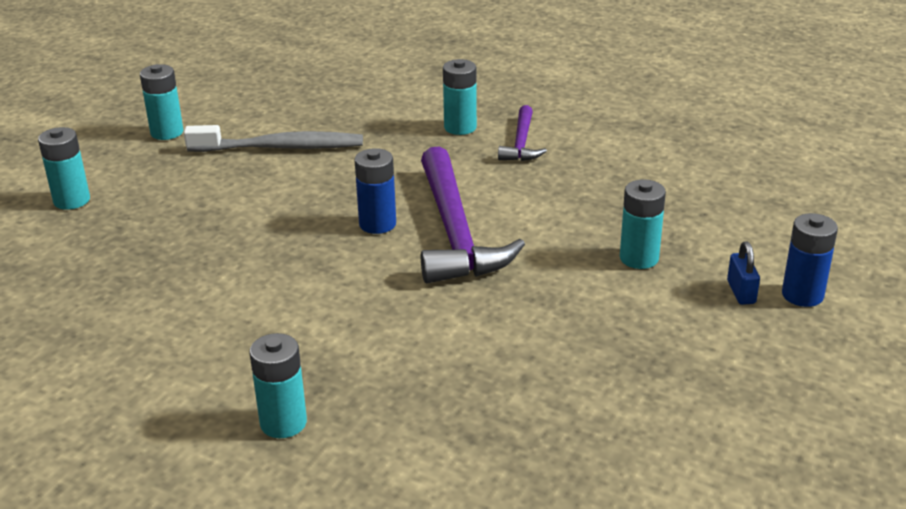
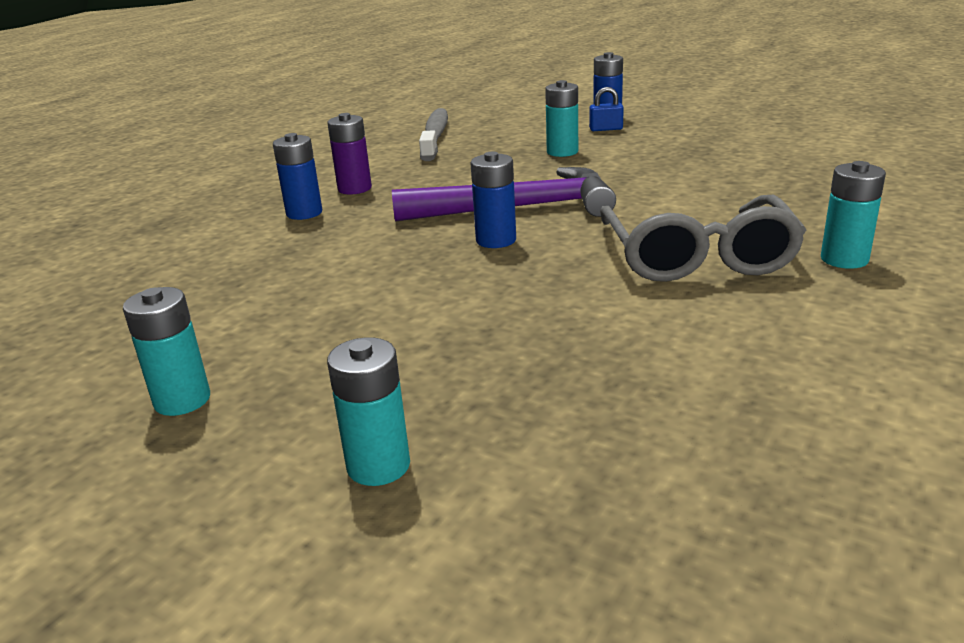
camera: 85 degrees left, 5 degrees down
grey toothbrush [184,125,363,152] -> grey toothbrush moved to [419,108,448,161]
turquoise battery [443,59,477,135] -> blue battery [273,133,322,220]
purple hammer [498,105,547,161] -> purple battery [327,113,372,195]
none -> grey glasses [600,194,806,282]

